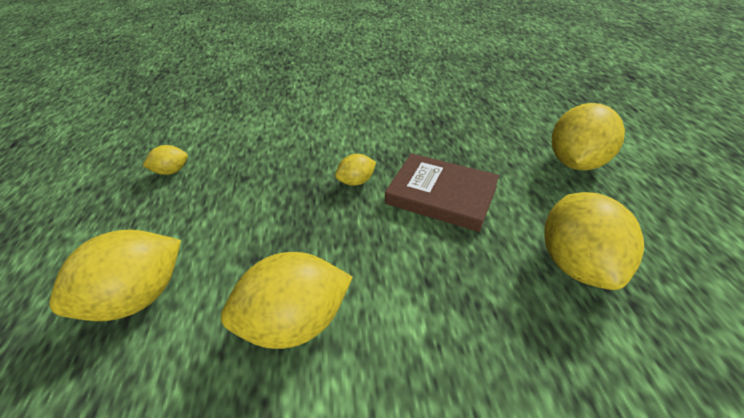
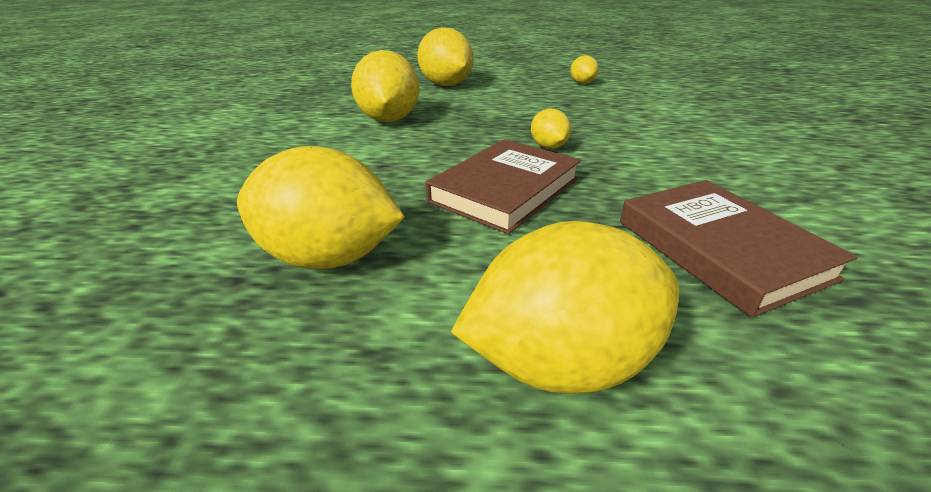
camera: 100 degrees right, 10 degrees down
yellow lemon [552,103,625,170] -> yellow lemon turned 60 degrees counterclockwise [451,221,679,394]
none -> brown book [620,180,858,318]

